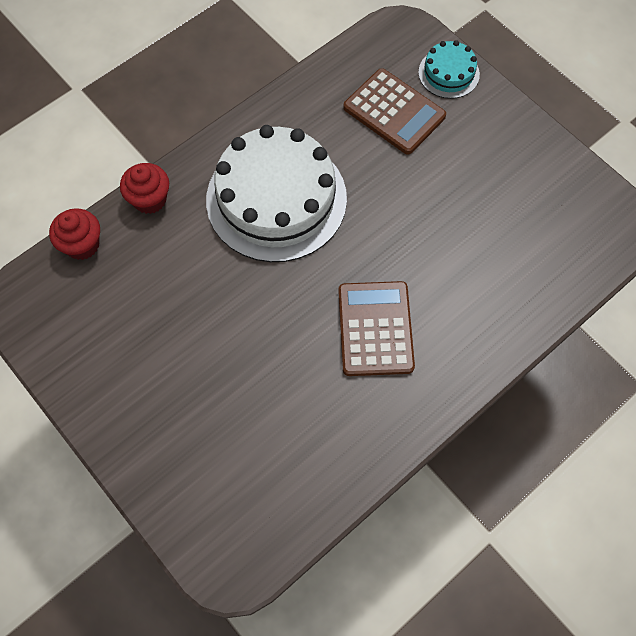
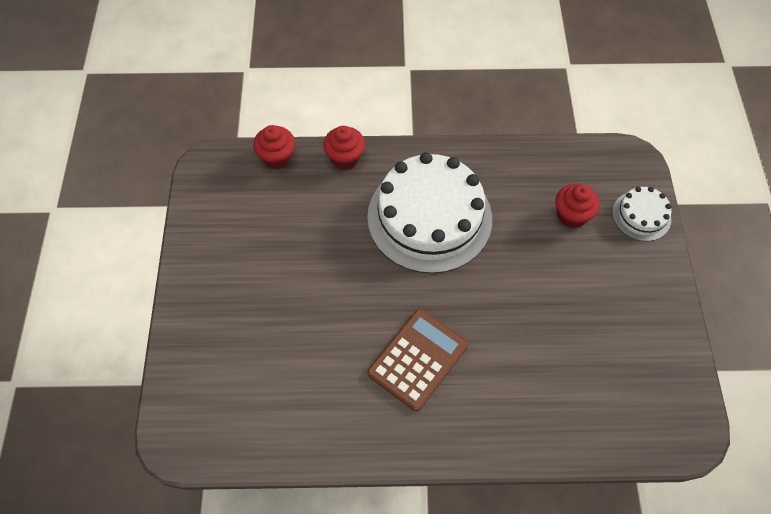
camera: 40 degrees right, 5 degrees down
brown calculator [343,68,446,155] -> red cupcake [556,184,600,228]
turquoise cake [418,40,480,99] -> white cake [612,187,672,241]

